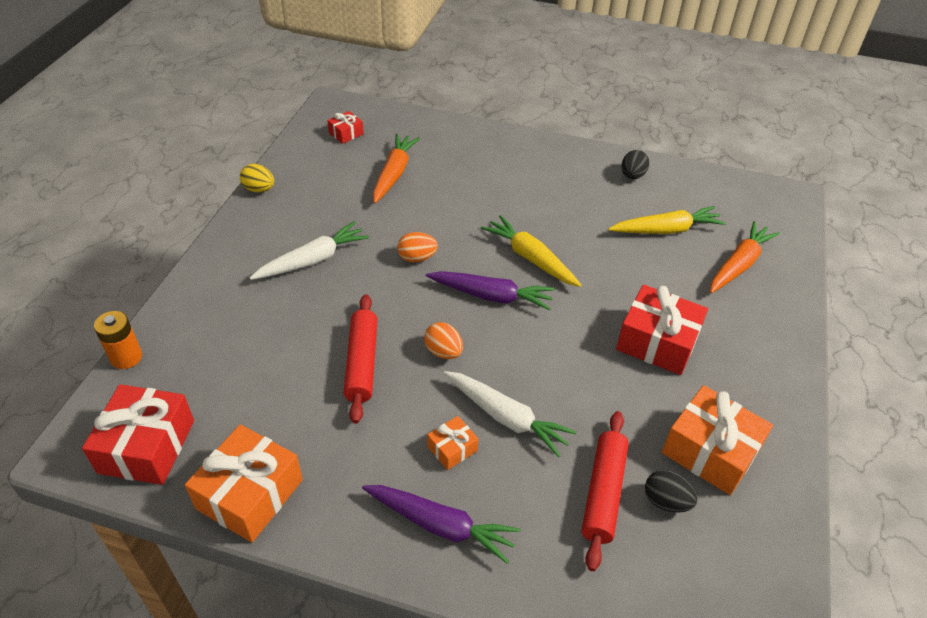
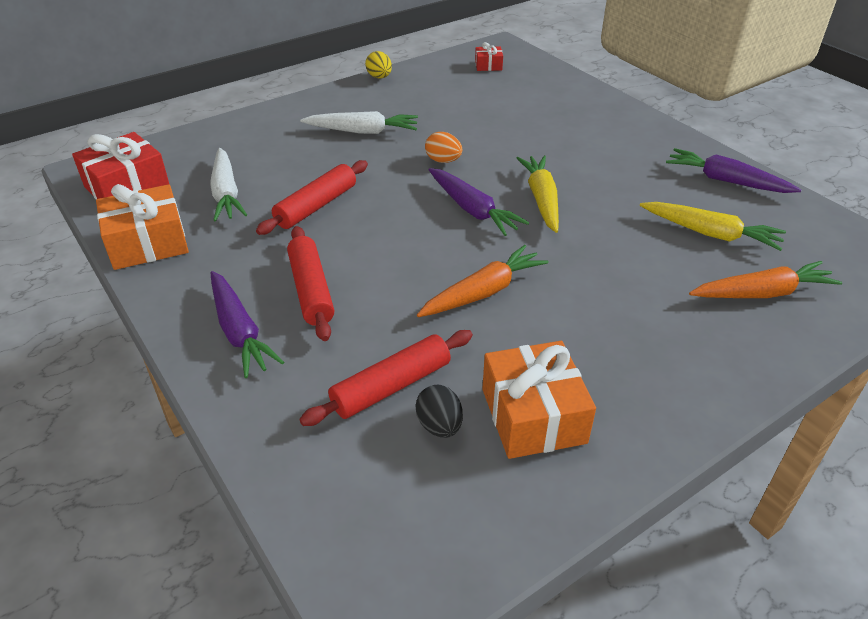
camera: 40 degrees right, 5 degrees down
orange battery [94,311,142,369] -> none
orange carrot [373,134,420,204] -> orange carrot moved to [417,245,549,317]
orange egg [424,322,463,359] -> none
orange gift [427,416,478,470] -> red rolling pin [287,226,334,341]
white carrot [444,371,577,457] -> white carrot moved to [210,148,247,221]
red gift [616,285,708,375] -> none
black egg [621,150,649,179] -> purple carrot [666,148,801,193]

